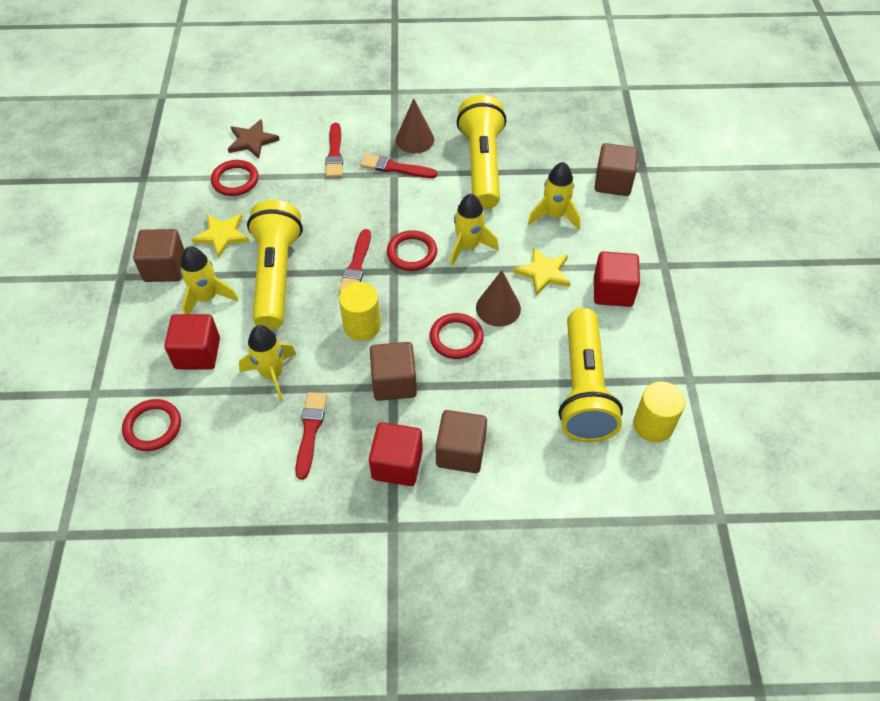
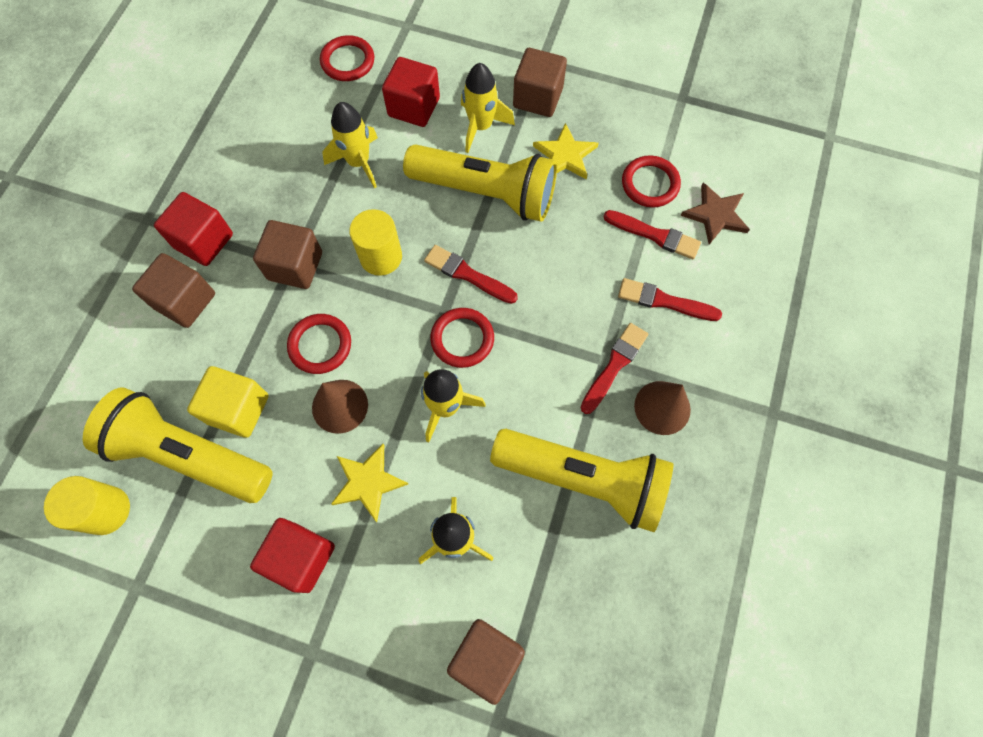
camera: 110 degrees right, 15 degrees up
red brush [295,392,327,480] -> red brush moved to [604,210,701,259]
none -> yellow cube [187,366,269,438]

